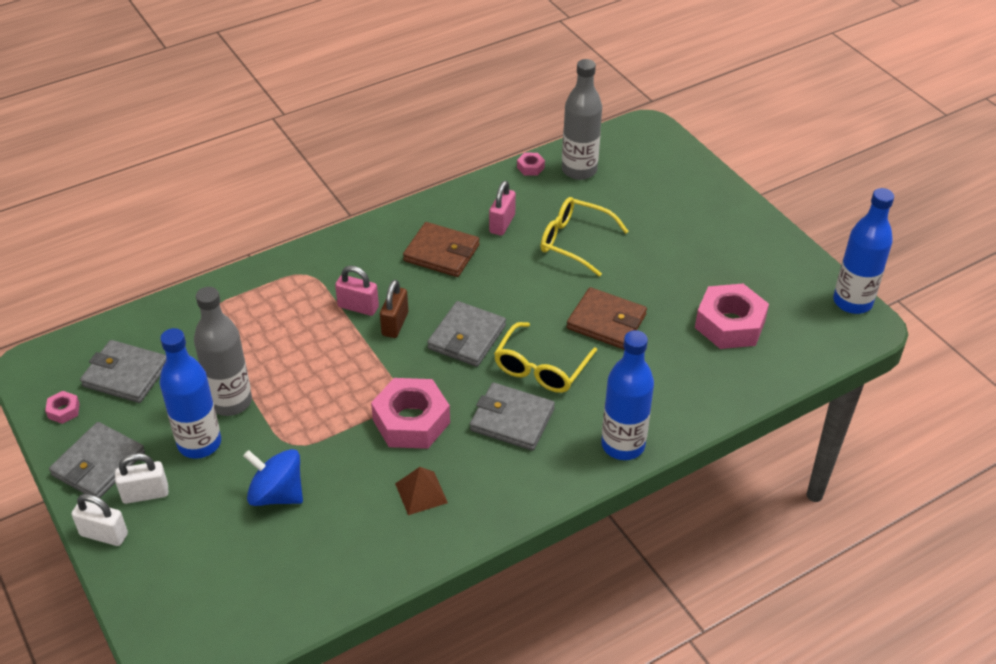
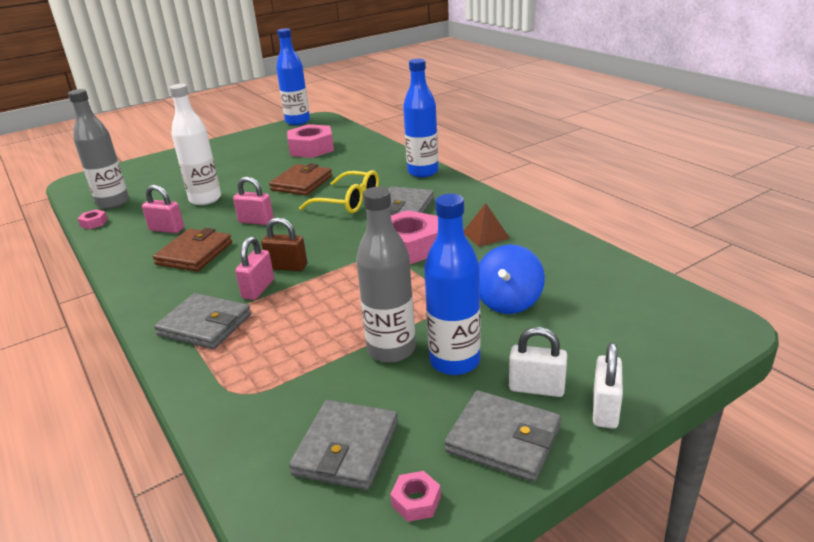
camera: 90 degrees left, 15 degrees down
white padlock [115,453,169,504] -> white padlock turned 60 degrees counterclockwise [509,327,567,397]
grey wallet [427,301,506,367] -> grey wallet moved to [154,293,251,349]
yellow glasses [541,197,629,277] -> white bottle [169,84,221,205]
none -> pink padlock [233,176,274,225]

